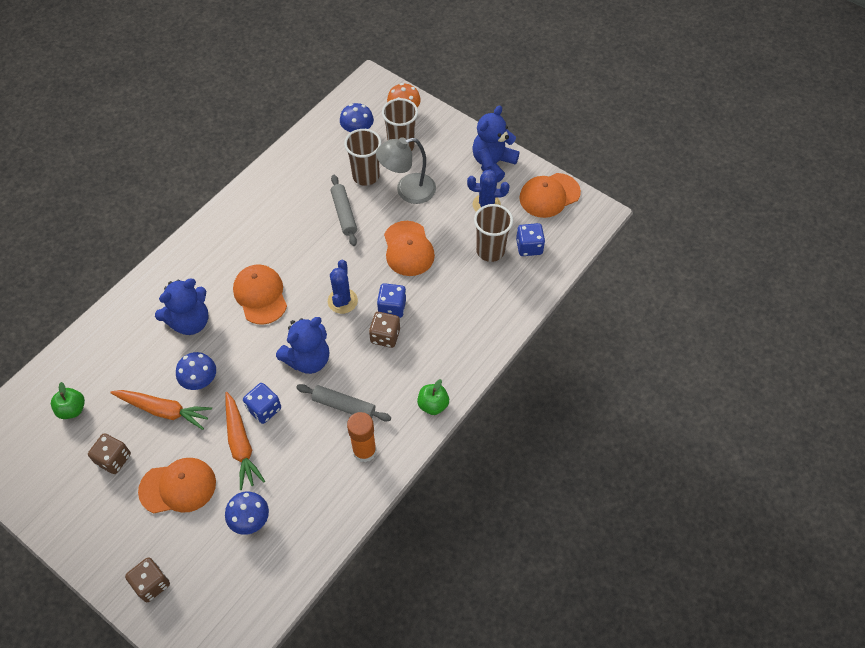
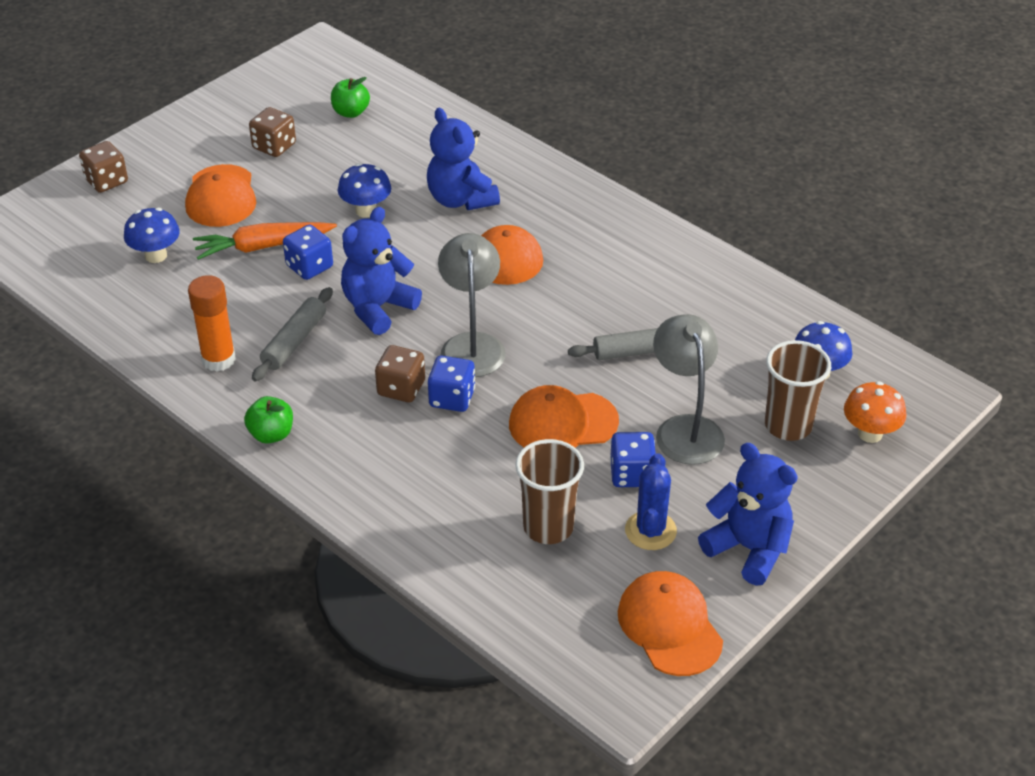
camera: 95 degrees right, 15 degrees down
orange carrot [110,390,212,430] -> none
blue teddy bear [276,317,329,374] -> blue teddy bear turned 75 degrees clockwise [341,207,422,335]
blue cactus [328,260,358,314] -> grey lamp [438,233,506,377]
brown cup [344,129,381,186] -> none
blue dice [516,223,545,256] -> blue dice moved to [610,432,656,487]

